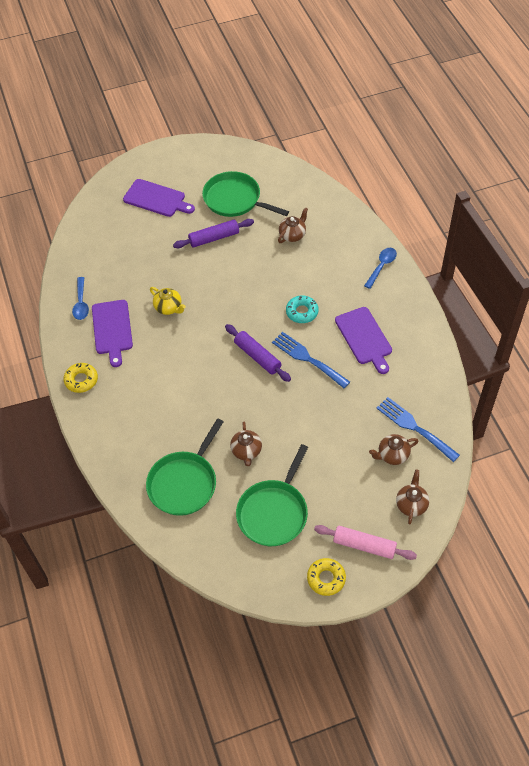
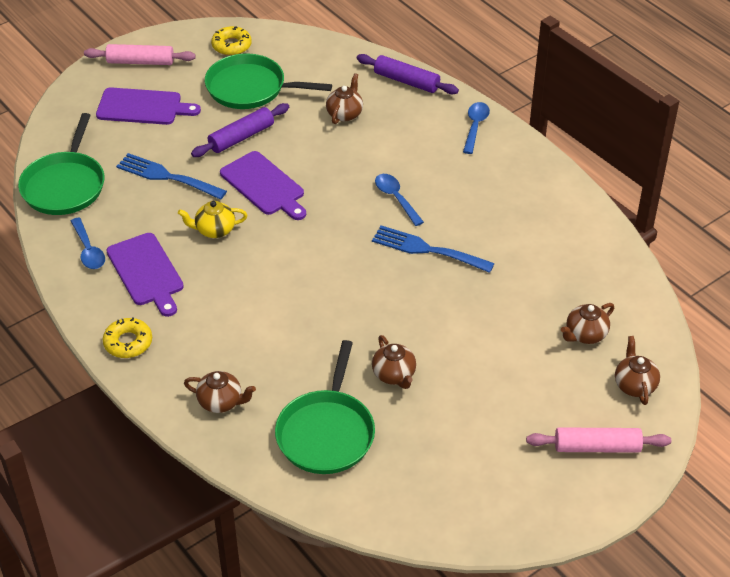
camera: 20 degrees left, 10 degrees down
yellow teapot [150,287,186,315] -> yellow teapot turned 150 degrees clockwise [178,201,247,238]
purple rolling pin [225,324,291,382] -> purple rolling pin moved to [356,54,459,94]
green pan [236,444,308,546] -> green pan moved to [18,113,104,215]
turquoise donut [286,296,319,323] -> blue spoon [375,174,424,226]
yellow donut [307,558,346,596] -> yellow donut moved to [211,26,252,56]
purple cutting board [335,307,392,374] -> purple cutting board moved to [220,151,306,220]
blue fork [376,397,460,462] -> blue fork moved to [116,153,227,200]
none -> pink rolling pin [84,44,196,65]
none -> brown teapot [184,371,256,413]

